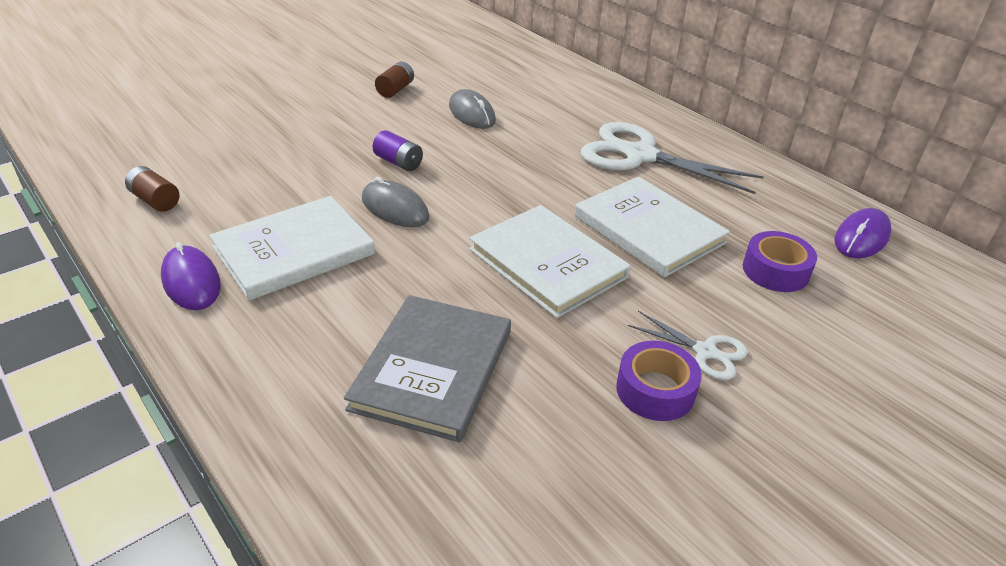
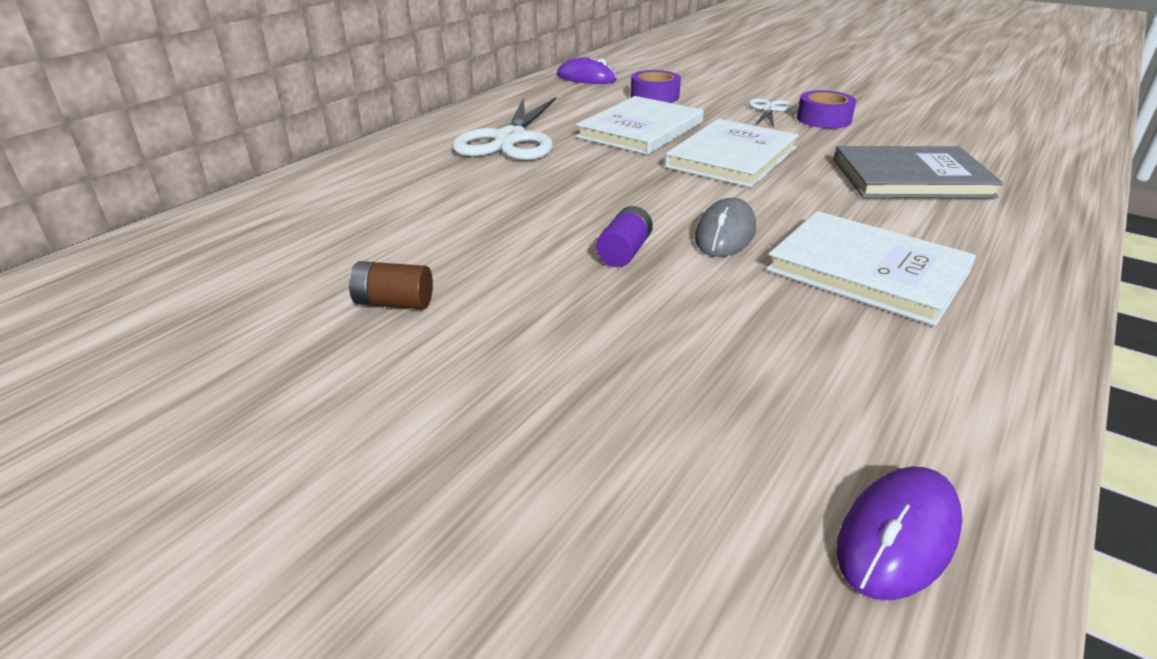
camera: 105 degrees left, 5 degrees down
brown battery [125,166,179,212] -> none
purple mouse [161,242,221,310] -> purple mouse moved to [836,467,962,600]
grey mouse [449,89,496,129] -> none

